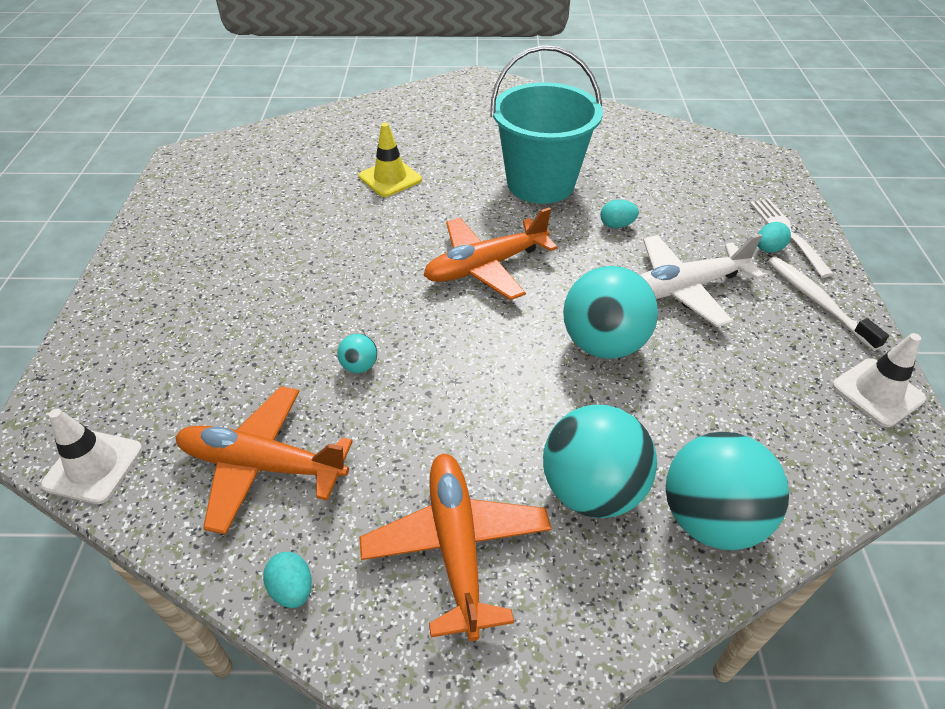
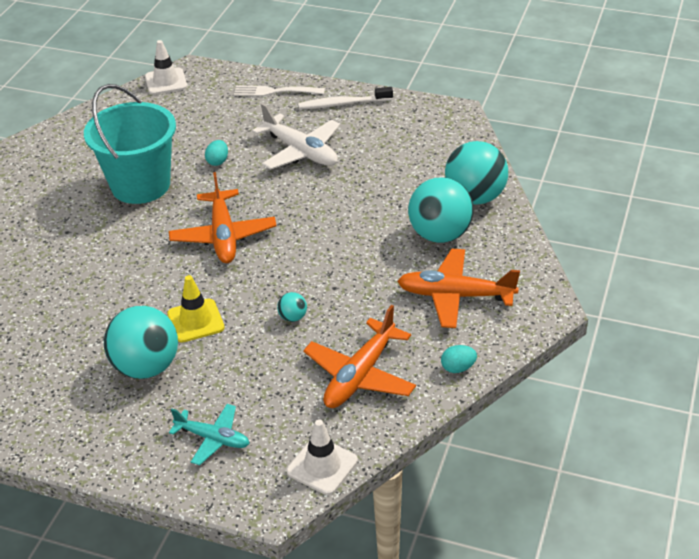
camera: 70 degrees left, 5 degrees down
yellow traffic cone [359,123,422,197] -> yellow traffic cone moved to [167,275,225,343]
turquoise ball [563,266,658,359] -> turquoise ball moved to [104,306,178,379]
white plane [640,234,764,327] -> white plane turned 45 degrees counterclockwise [252,103,340,170]
turquoise egg [758,222,791,253] -> none
white traffic cone [832,333,926,427] -> white traffic cone moved to [145,40,187,95]
none -> turquoise plane [169,404,250,465]

